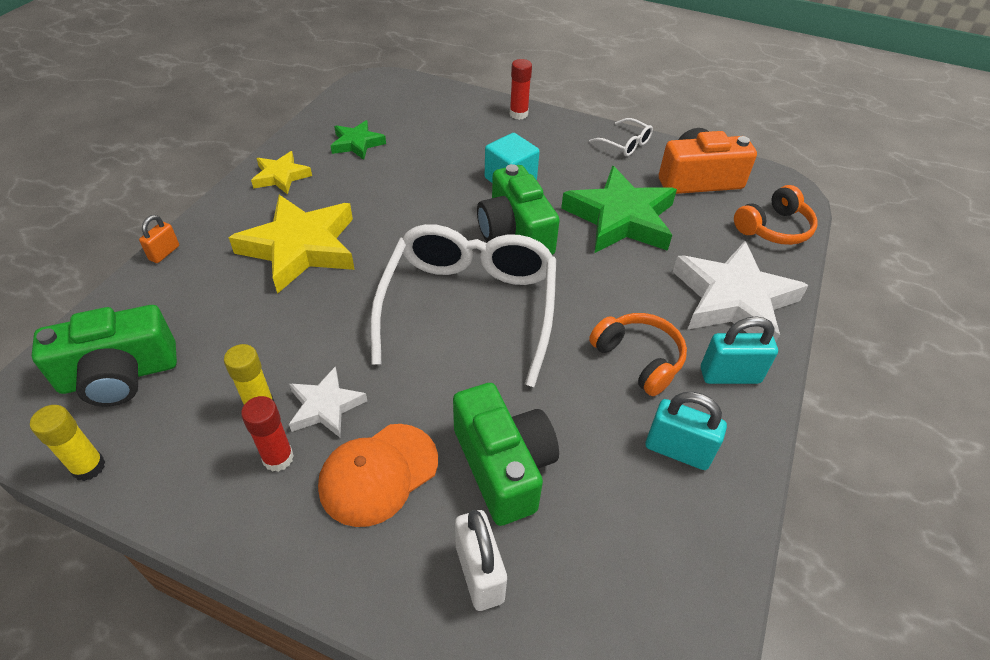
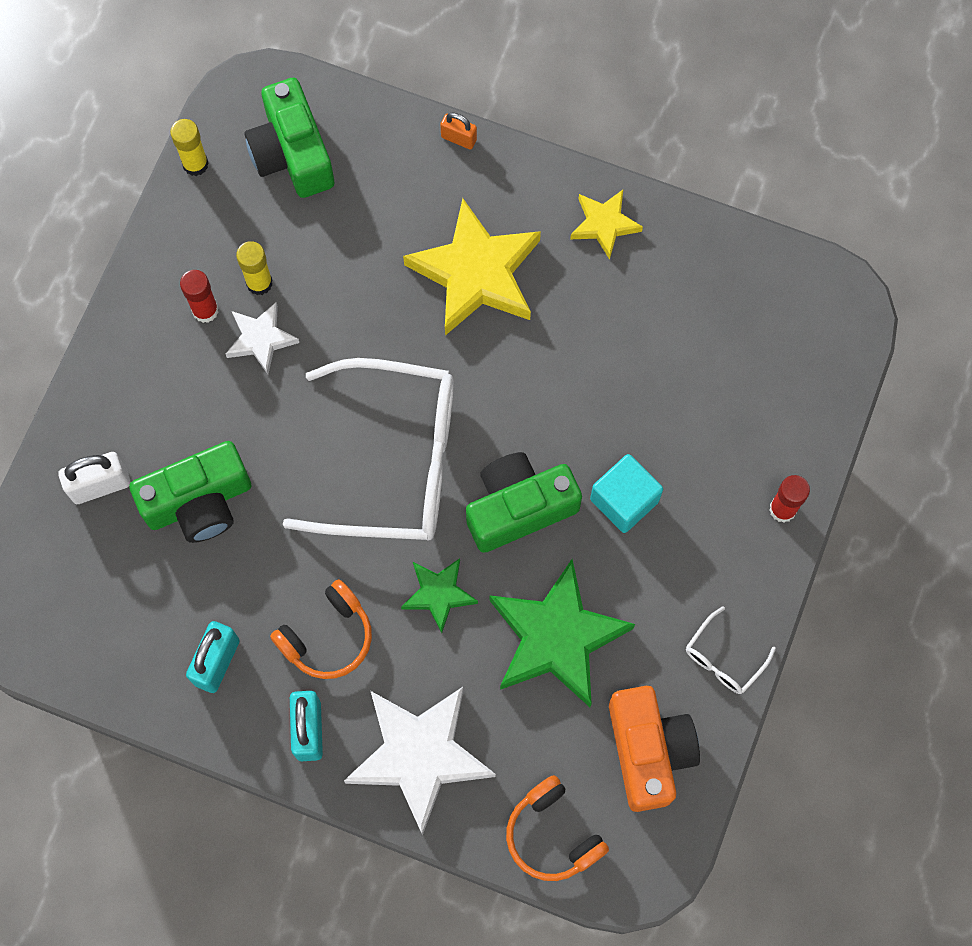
camera: 90 degrees right, 25 degrees up
orange cap [318,424,438,527] -> none
green star [330,120,386,160] -> green star moved to [401,558,478,633]

